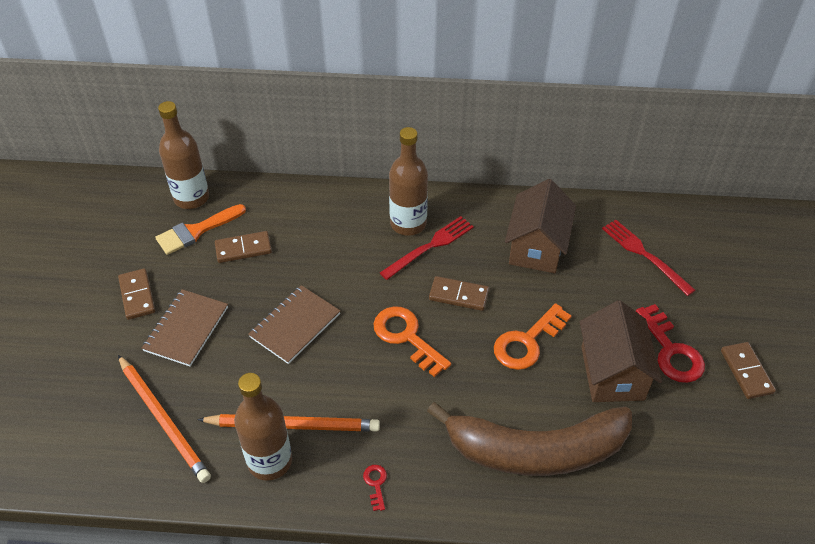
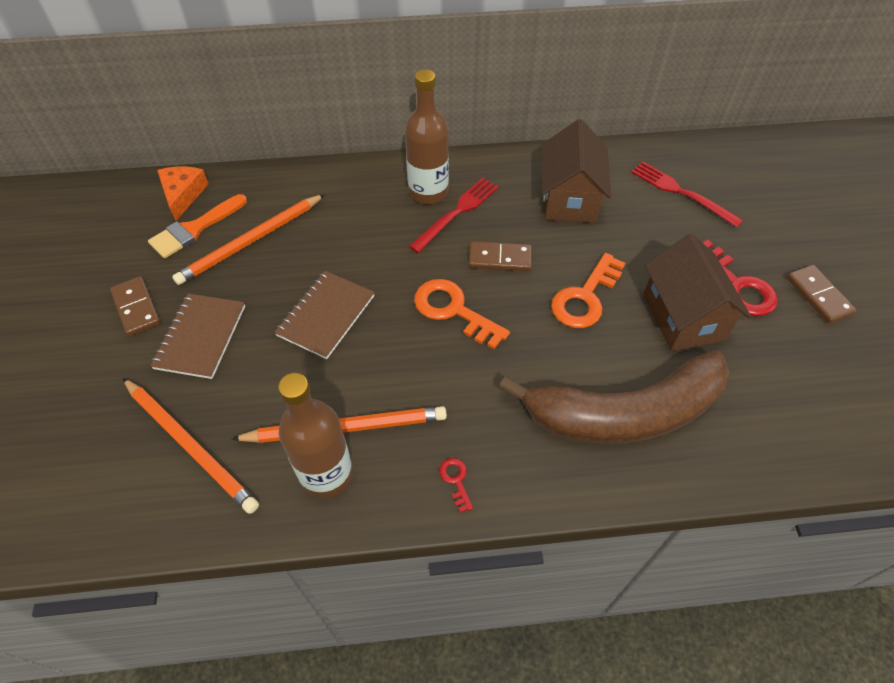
camera: 10 degrees left, 5 degrees up
brown bottle [158,101,209,209] -> orange cheese [157,166,209,221]
brown domino [215,231,272,263] -> orange pencil [172,194,325,285]

